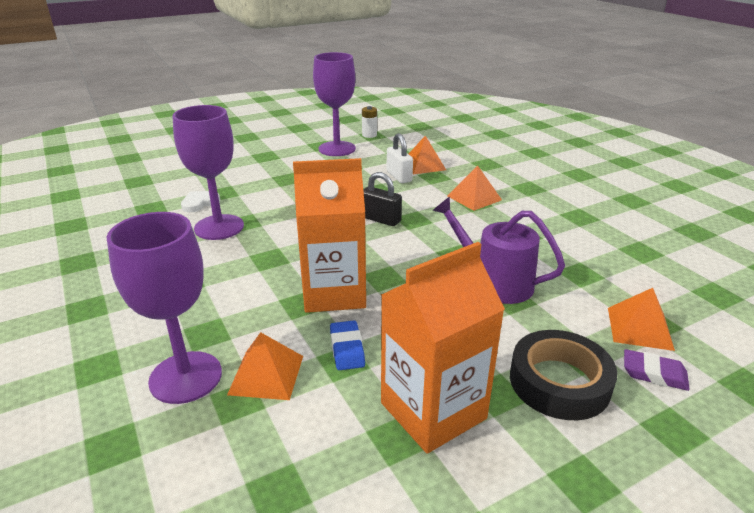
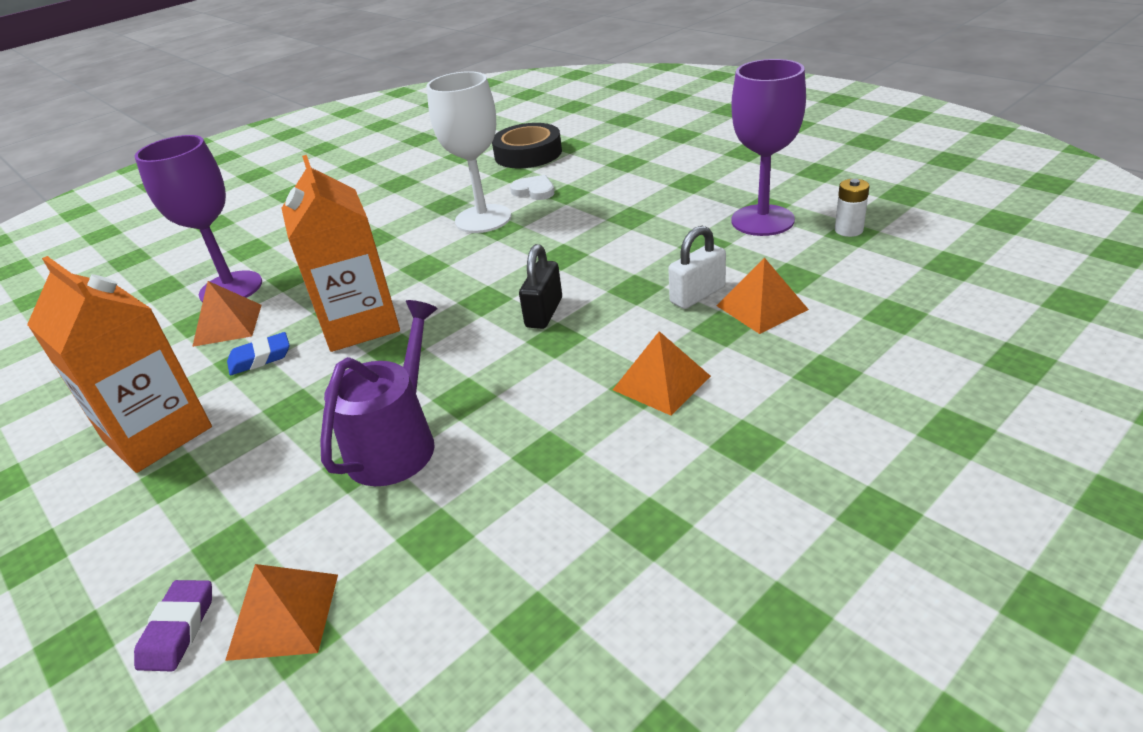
camera: 80 degrees right, 5 degrees up
purple goblet [172,105,244,240] -> white goblet [427,71,511,233]
black tape [510,330,618,420] -> black tape moved to [492,123,562,168]

